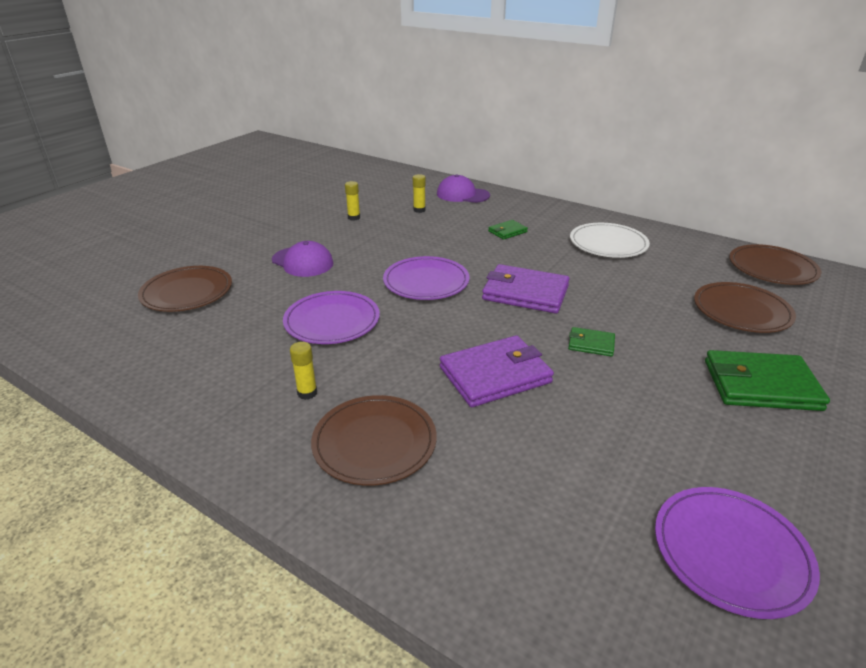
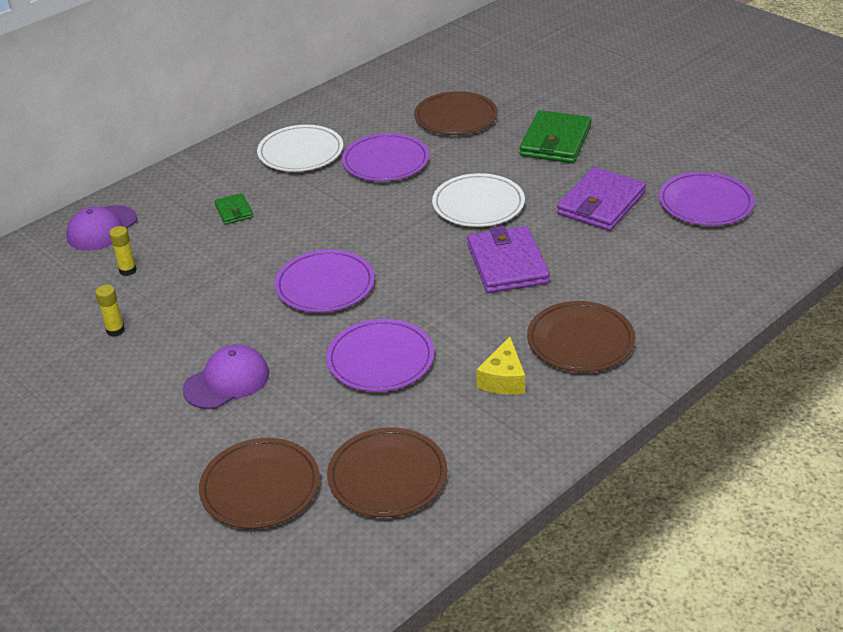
camera: 75 degrees left, 5 degrees up
yellow glue stick [290,342,317,400] -> yellow cheese [476,337,525,394]
purple wallet [482,264,570,314] -> purple wallet moved to [557,167,646,231]
green wallet [568,327,615,357] -> white plate [432,173,525,227]
brown plate [729,244,821,285] -> brown plate moved to [327,427,448,517]
none -> purple plate [342,133,429,181]

